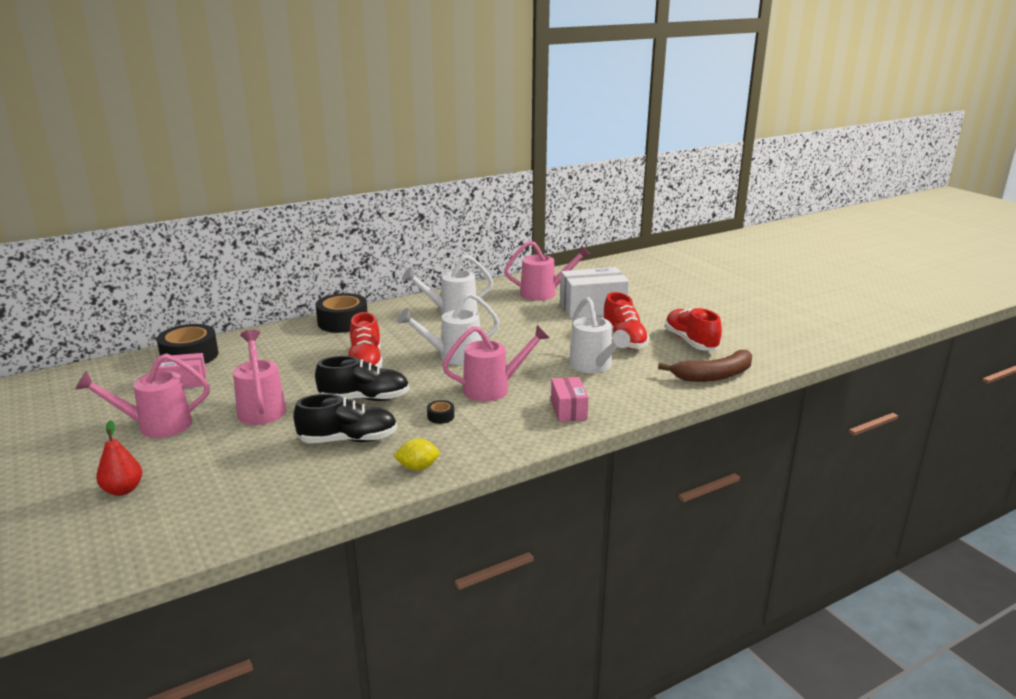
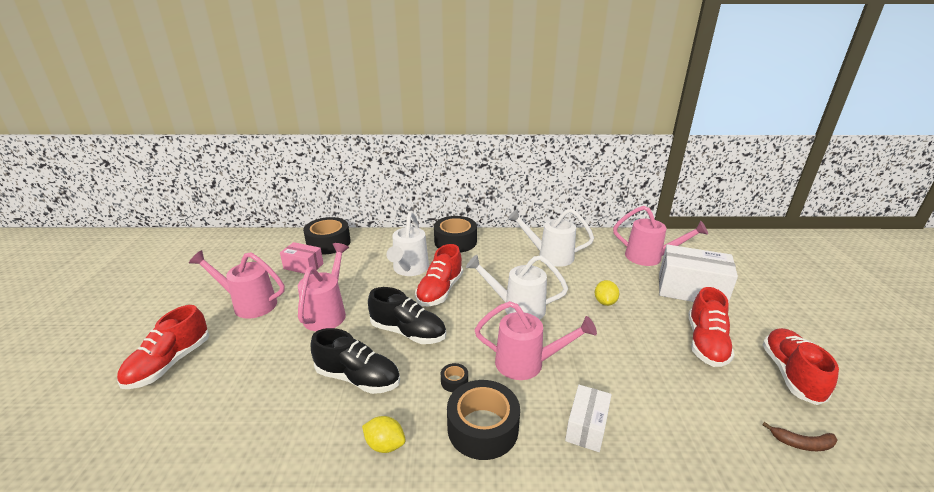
camera: 30 degrees right, 5 degrees up
red pear [96,420,142,496] -> red shoe [117,305,209,389]
pink box [551,377,589,422] -> white box [565,385,611,452]
white watering can [569,297,630,373] -> white watering can moved to [387,211,429,276]
brown banana [658,350,752,382] -> brown banana [762,422,837,451], size x0.51
none -> black tape [447,380,520,460]
none -> yellow lemon [595,280,619,306]

